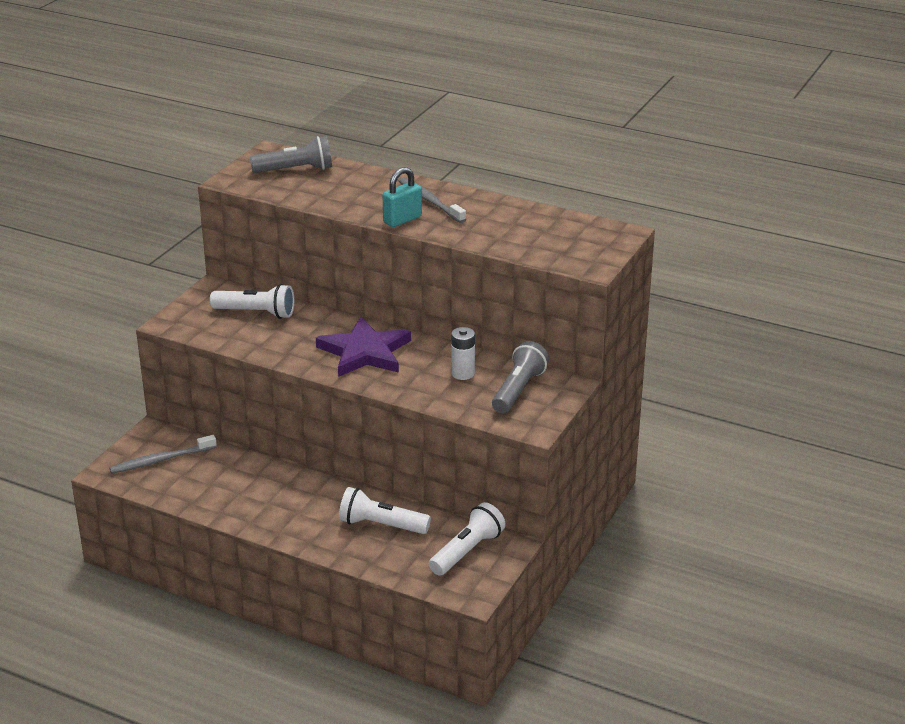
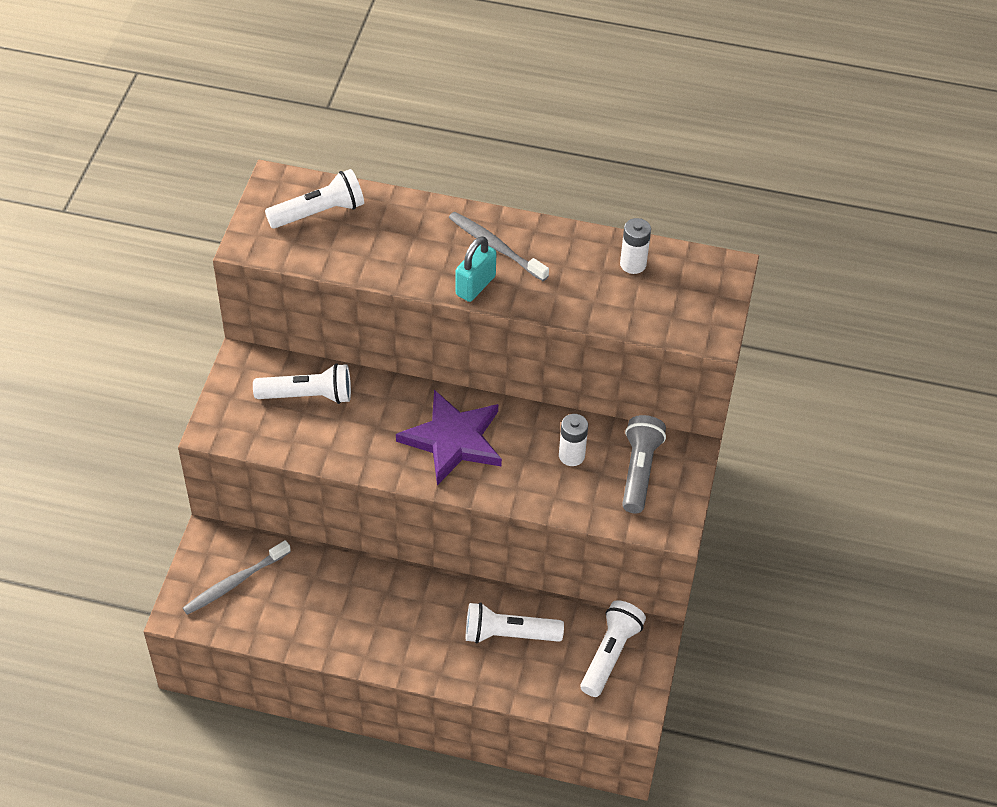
camera: 15 degrees left, 20 degrees up
grey flashlight [250,136,332,173] -> white flashlight [265,169,364,228]
none -> white battery [620,218,651,274]

